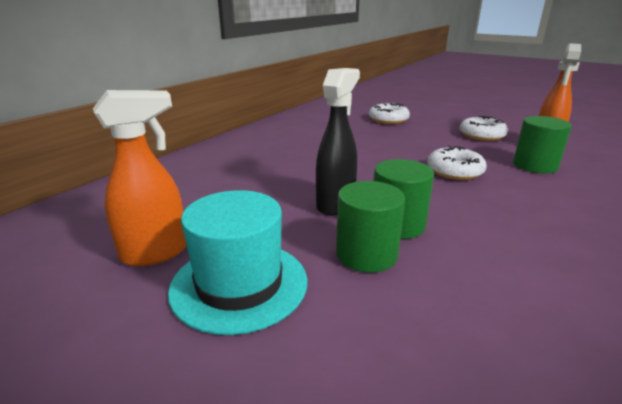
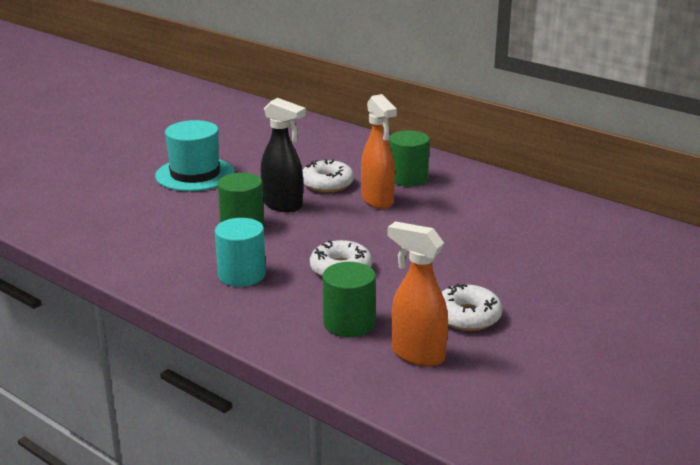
camera: 95 degrees right, 0 degrees up
orange spray bottle [93,90,187,266] -> orange spray bottle moved to [361,94,397,209]
green cylinder [336,181,405,273] -> green cylinder moved to [389,131,430,186]
white donut [369,103,410,124] -> white donut moved to [302,159,354,192]
none -> turquoise cylinder [215,218,266,287]

